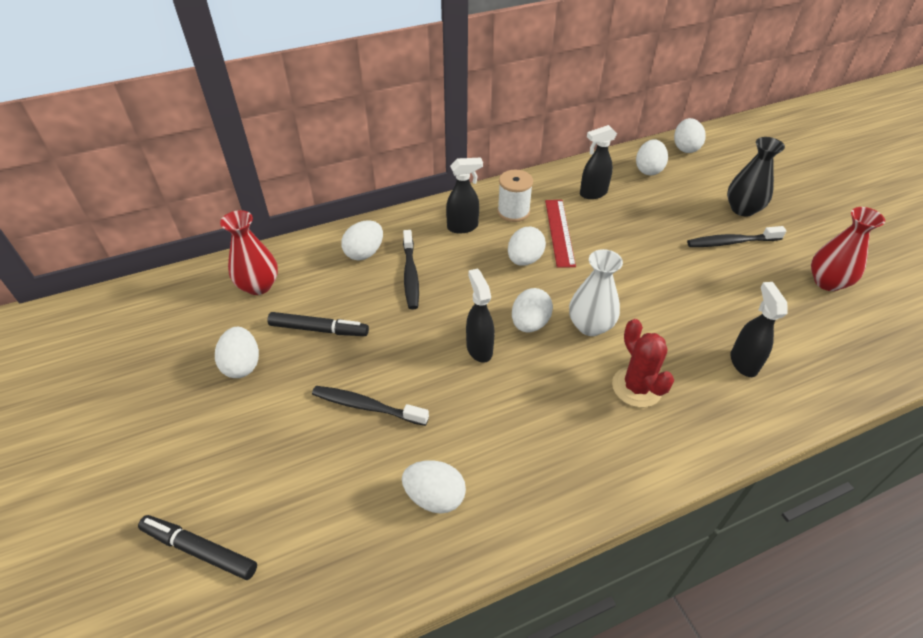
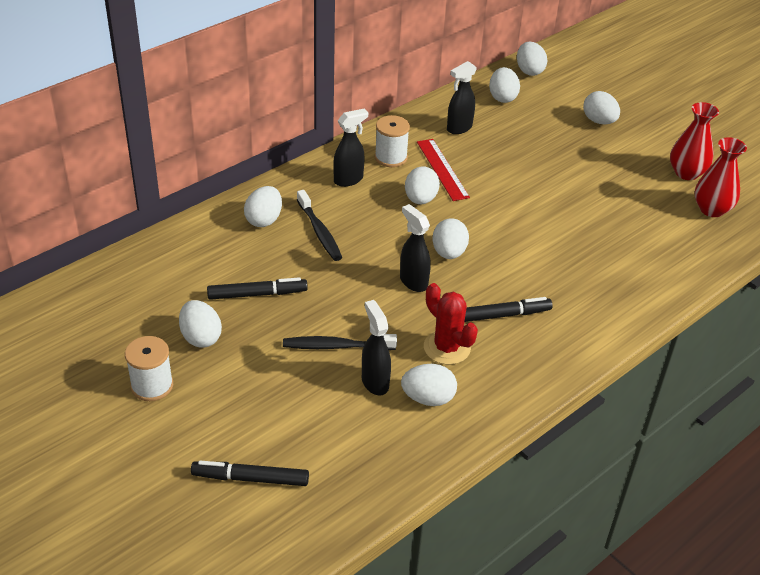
camera: 20 degrees left, 5 degrees down
red vase [220,210,278,295] -> red vase moved to [695,137,747,217]
white vase [569,249,623,336] -> none
red cactus [612,319,674,407] -> red cactus moved to [424,283,478,365]
black toothbrush [687,226,786,247] -> none
black vase [727,137,785,217] -> white egg [583,91,620,125]
black spray bottle [730,282,788,377] -> black spray bottle moved to [362,300,391,396]
none -> white spool [125,336,173,401]
none -> black marker [464,297,553,322]

